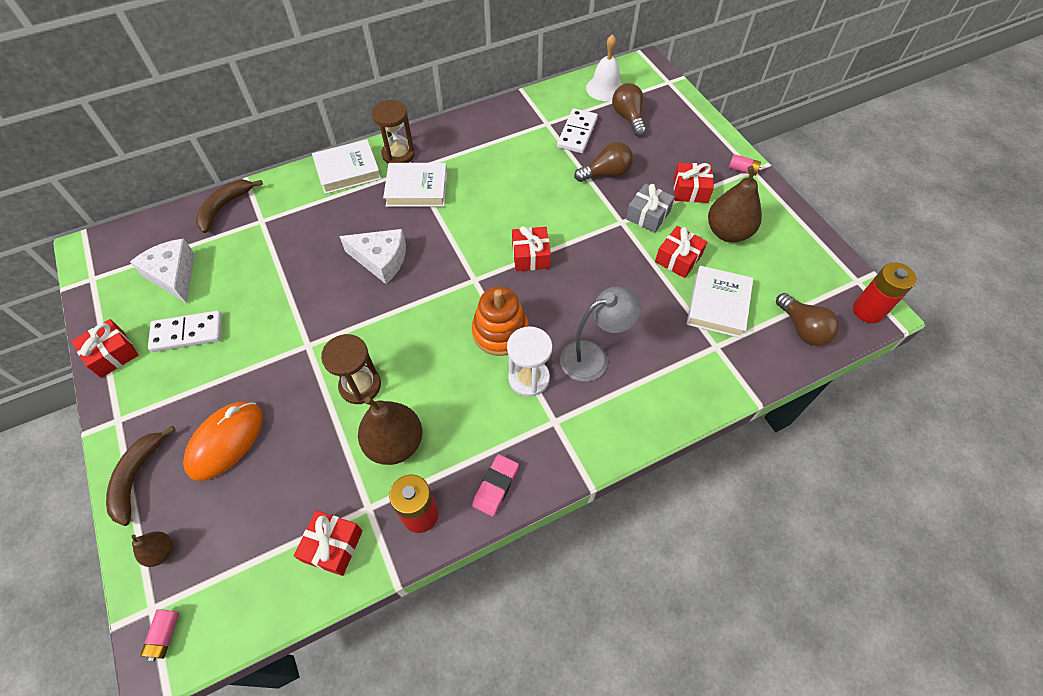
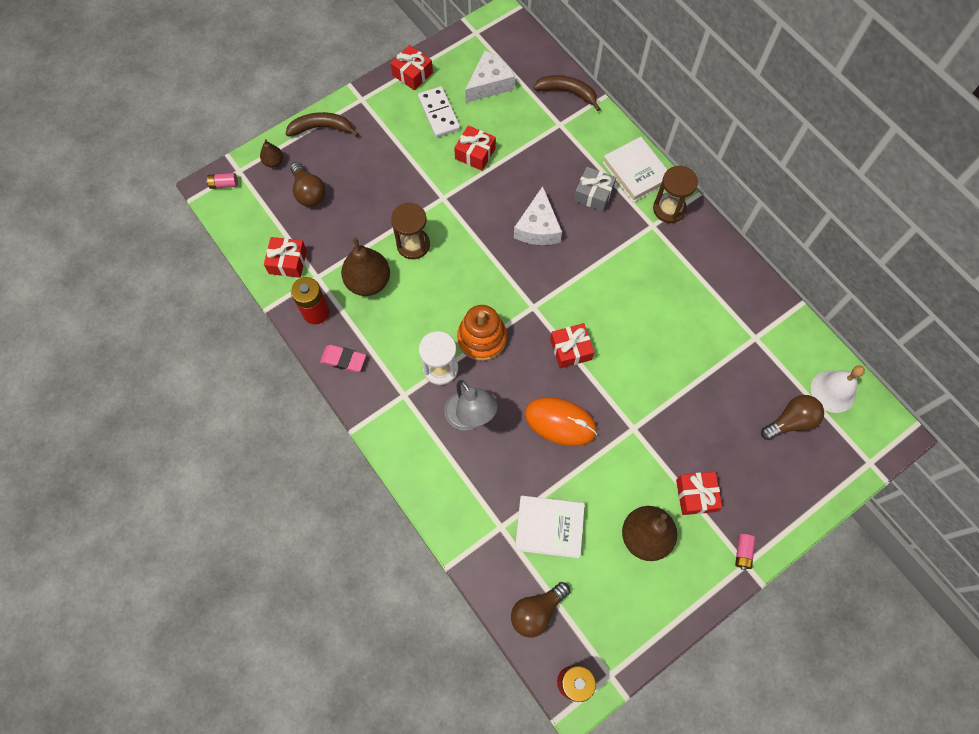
camera: 80 degrees right, 10 degrees up
orange mouse [183,401,263,481] -> orange mouse moved to [525,397,597,446]
white book [383,163,447,207] -> none
white domino [557,108,598,153] -> none
brown light bulb [574,142,633,182] -> brown light bulb moved to [290,162,326,207]
grey gift [626,183,675,233] -> grey gift moved to [574,167,616,212]
red gift [655,226,707,278] -> red gift moved to [454,125,496,171]

